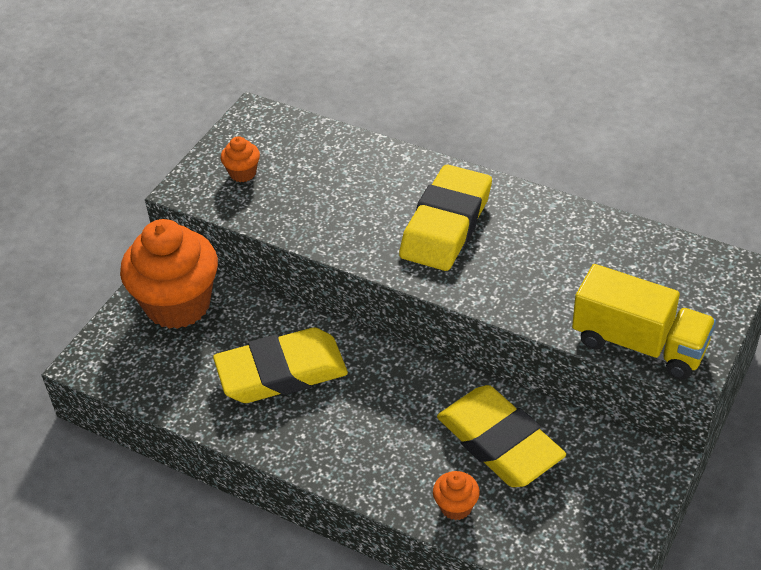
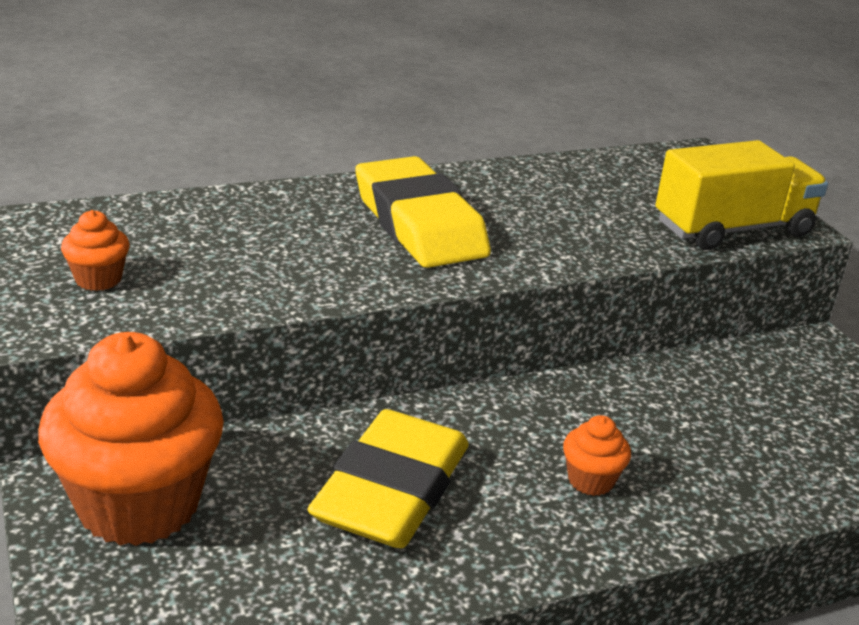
camera: 55 degrees left, 15 degrees down
orange cupcake [433,471,480,520] -> orange cupcake moved to [563,415,631,496]
yellow eraser [437,385,566,487] -> none

